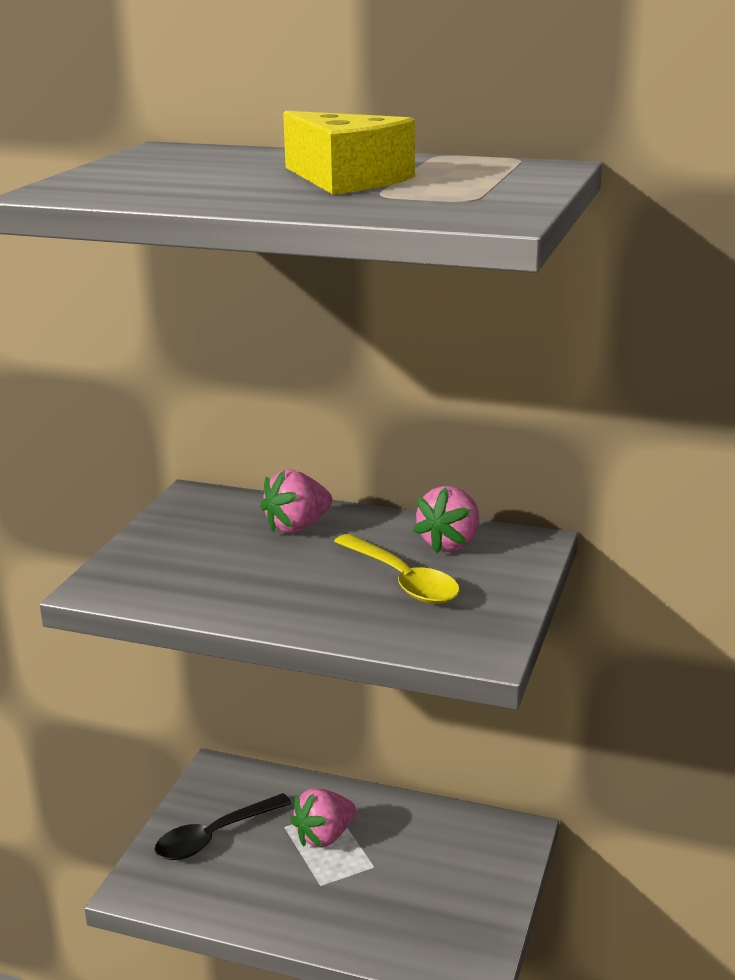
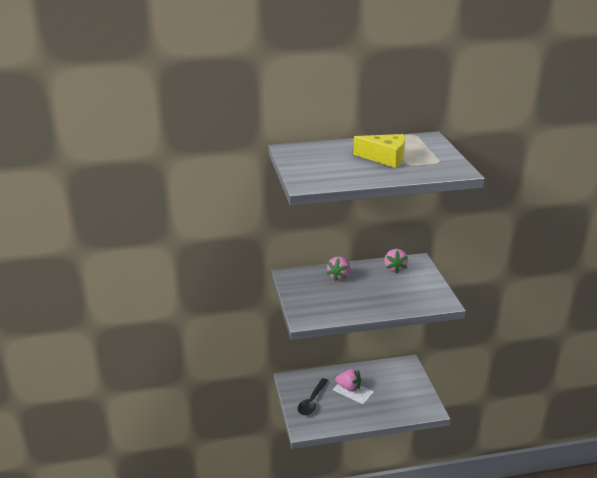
camera: 30 degrees left, 5 degrees up
pink strawberry [290,788,356,848] -> pink strawberry turned 90 degrees counterclockwise [335,369,361,392]
yellow spoon [334,534,460,604] -> none

